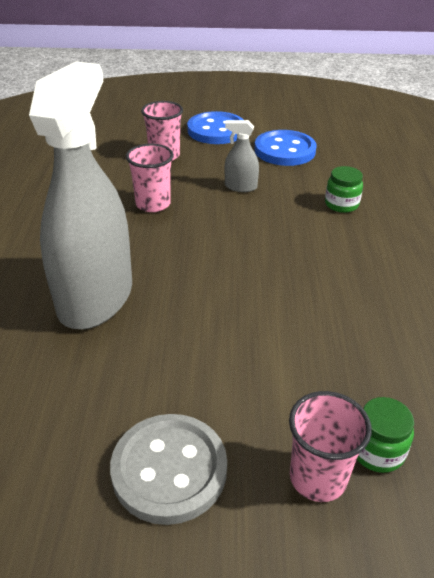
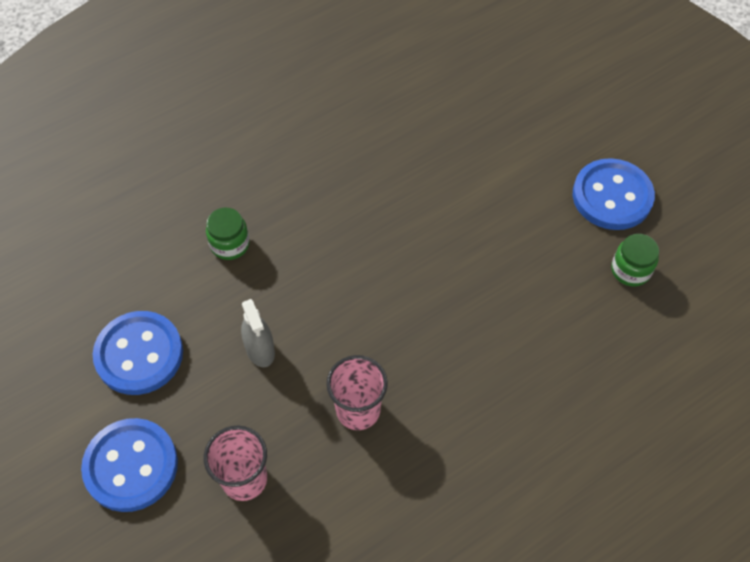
camera: 125 degrees left, 20 degrees up
grey spray bottle [29,62,132,329] -> none
grey button [110,414,227,525] -> blue button [573,158,655,230]
pink cup [289,391,372,502] -> none
green jar [357,397,414,473] -> green jar moved to [611,234,659,286]

